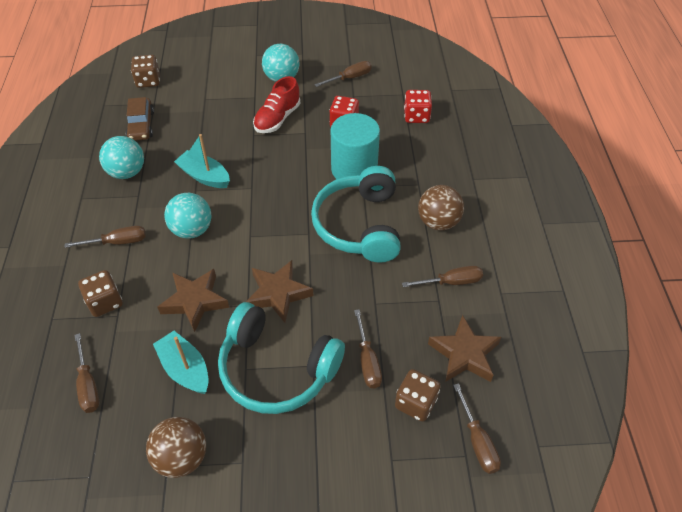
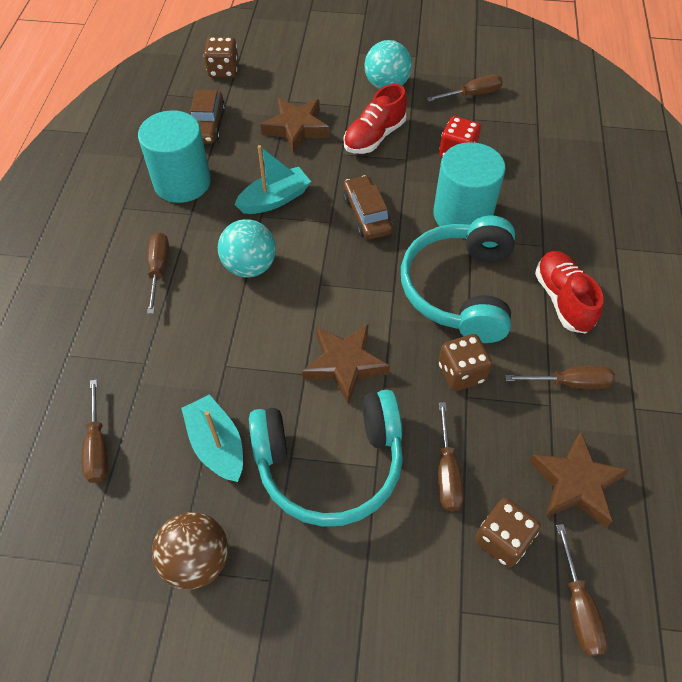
camera: 10 degrees right, 5 degrees up
brown screwdriver [65,226,146,248] -> brown screwdriver turned 90 degrees counterclockwise [147,232,169,314]
brown dice [78,270,123,317] -> brown dice moved to [438,334,492,391]
turquoise ball [99,136,144,179] -> turquoise cylinder [138,110,211,203]
brown star [158,269,229,332] -> brown star moved to [260,98,330,154]
turquoise boat [174,134,230,188] -> turquoise boat turned 105 degrees clockwise [234,145,311,214]
turquoise headphones [218,302,345,414] -> turquoise headphones turned 45 degrees counterclockwise [249,390,403,527]
red dice [404,90,432,123] -> none
brown ball [418,185,464,231] -> red shoe [535,251,604,334]
none -> brown car [343,175,392,240]

